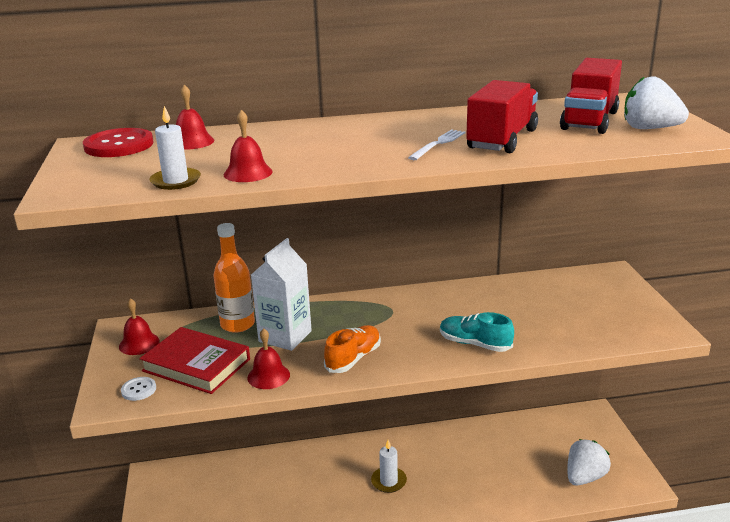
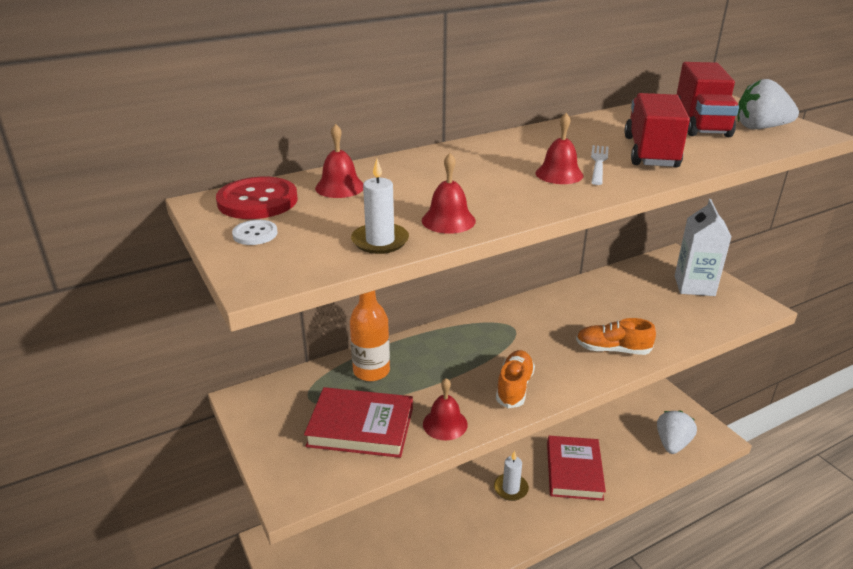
camera: 20 degrees left, 5 degrees up
red bell [119,298,159,355] -> red bell moved to [536,113,584,184]
white button [121,377,156,401] -> white button moved to [232,220,278,245]
white carton [251,238,312,351] -> white carton moved to [675,199,731,296]
turquoise shoe [440,312,514,352] -> orange shoe [576,318,656,355]
none -> red book [547,436,606,501]

